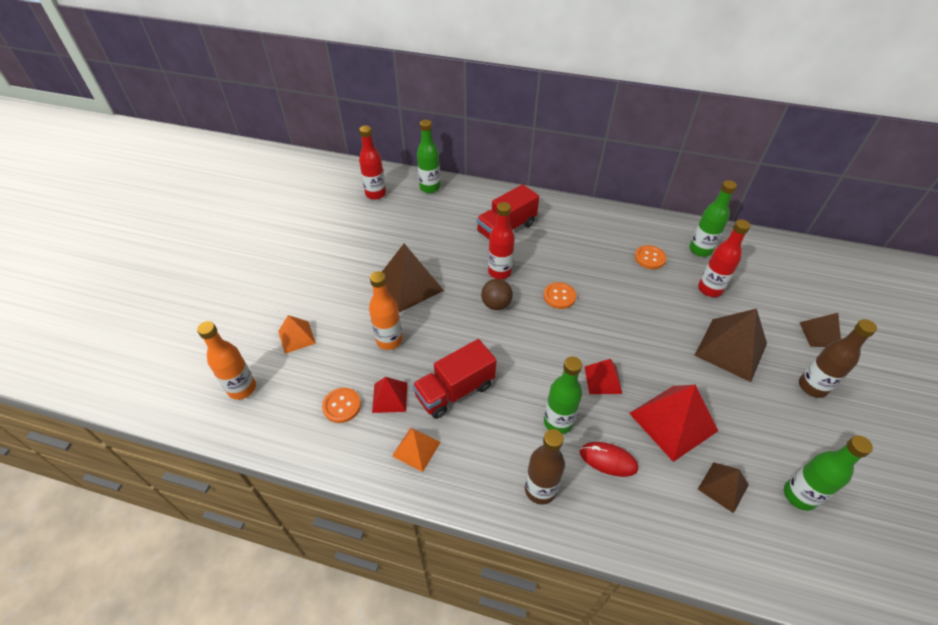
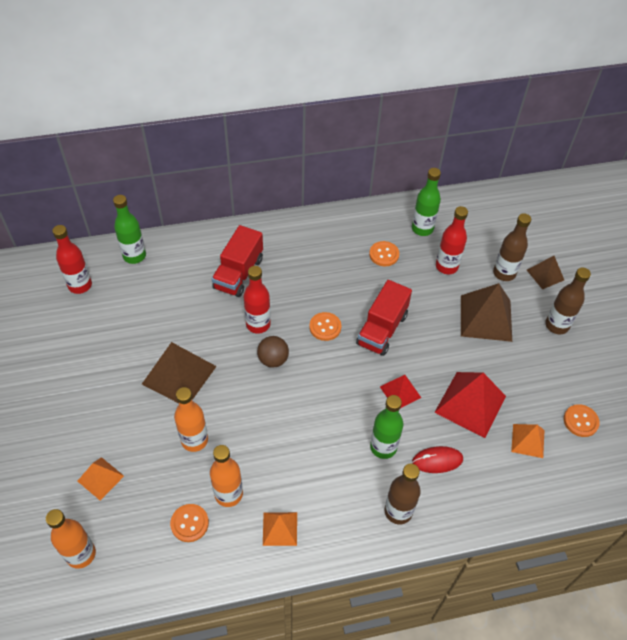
camera: 30 degrees left, 5 degrees up
red pyramid [372,377,407,413] -> orange bottle [210,445,243,507]
red truck [412,339,497,419] -> red truck moved to [356,280,412,356]
brown pyramid [698,462,749,513] -> orange pyramid [511,424,545,458]
green bottle [784,435,873,511] -> orange button [564,404,600,437]
none -> brown bottle [493,213,531,281]

